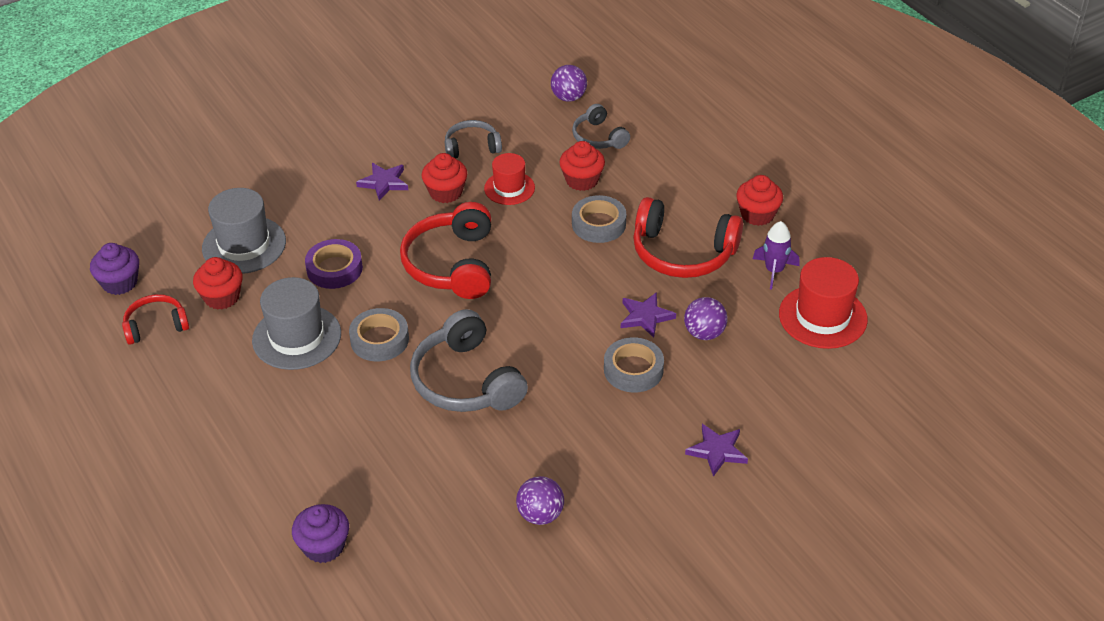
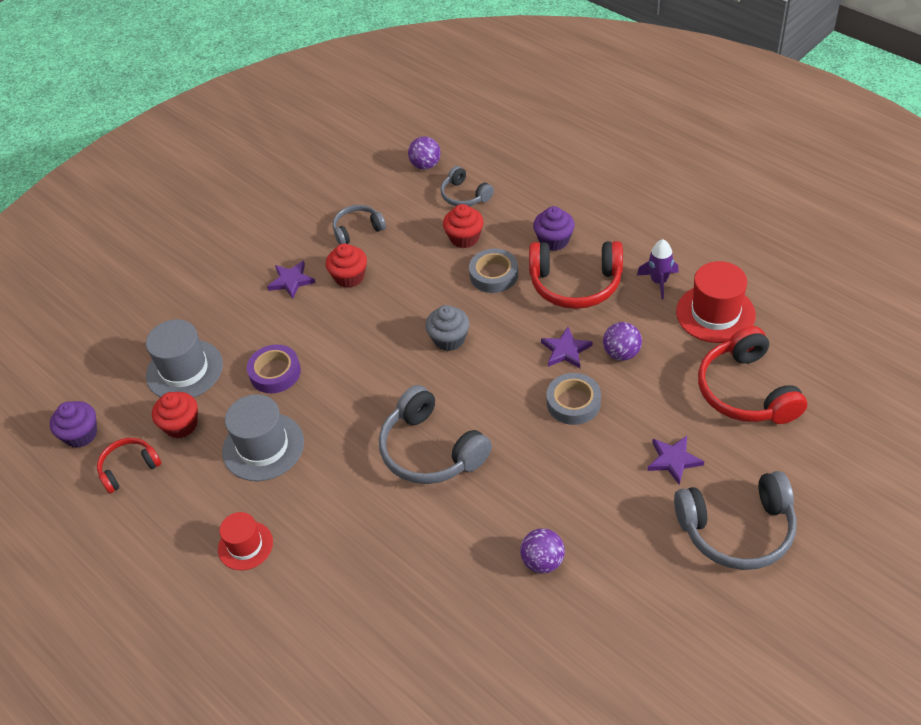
camera: 10 degrees left, 5 degrees up
purple cupcake [292,504,349,563] -> purple cupcake moved to [533,206,575,251]
grey tape [349,308,409,361] -> none
red headphones [400,202,491,299] -> red headphones moved to [698,326,807,424]
red hat [484,153,535,205] -> red hat moved to [218,512,273,570]
red cupcake [736,175,783,226] -> none
none -> grey cupcake [425,305,469,351]
none -> grey headphones [674,471,797,570]

